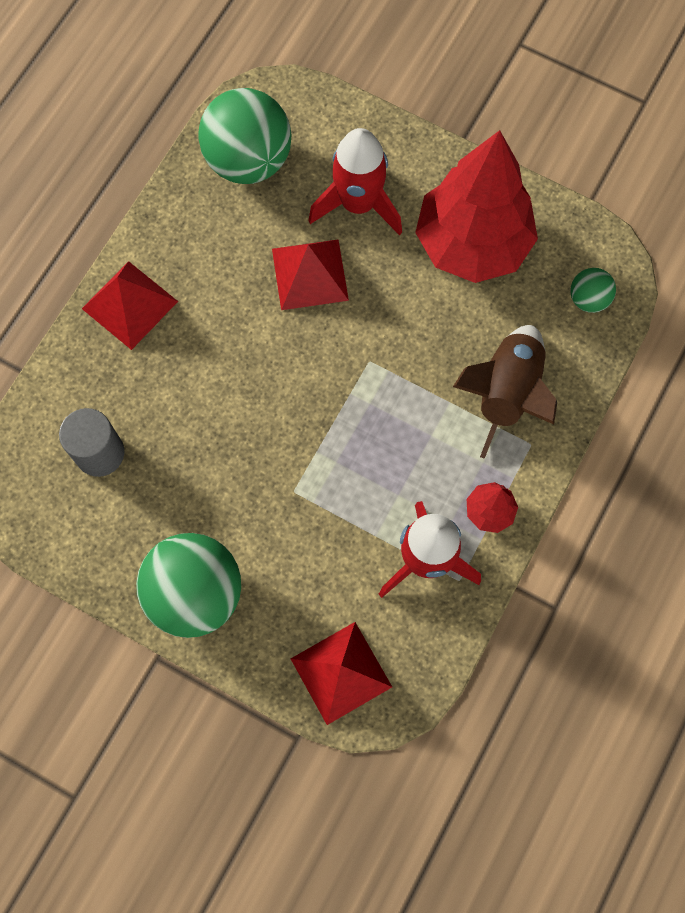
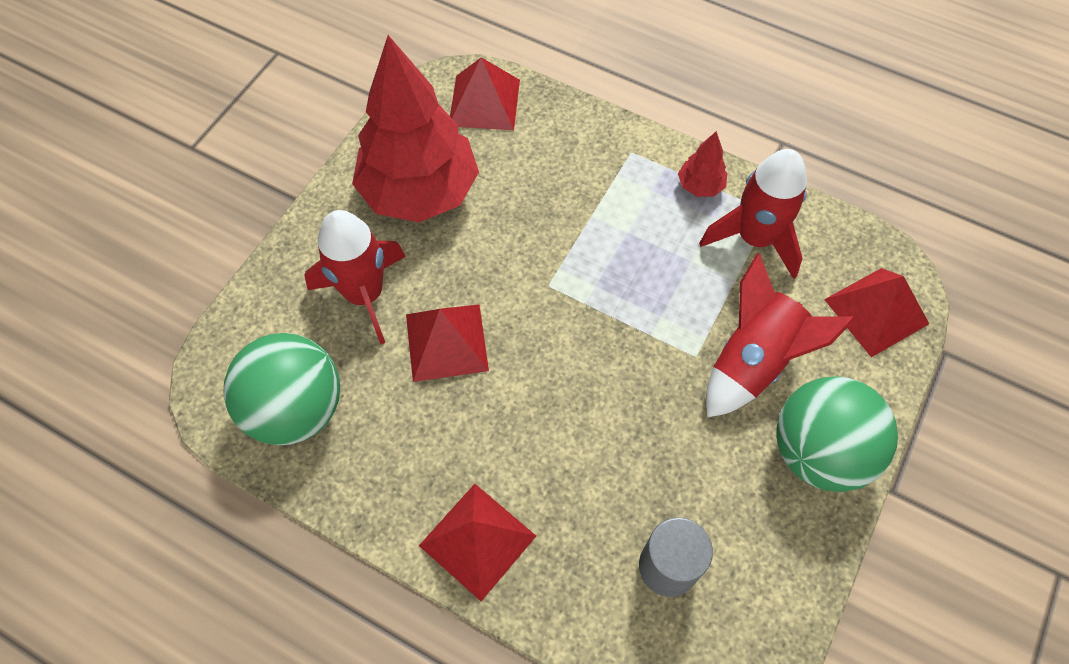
camera: 90 degrees left, 10 degrees down
brown rocket [453,325,557,459] -> none
green ball [570,268,616,313] -> red pyramid [450,57,520,131]
none -> red rocket [706,253,855,417]

